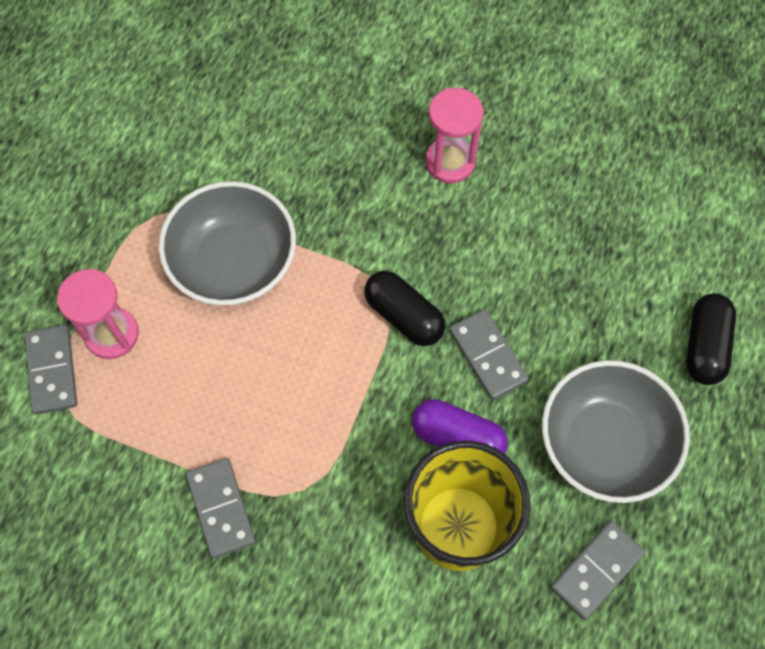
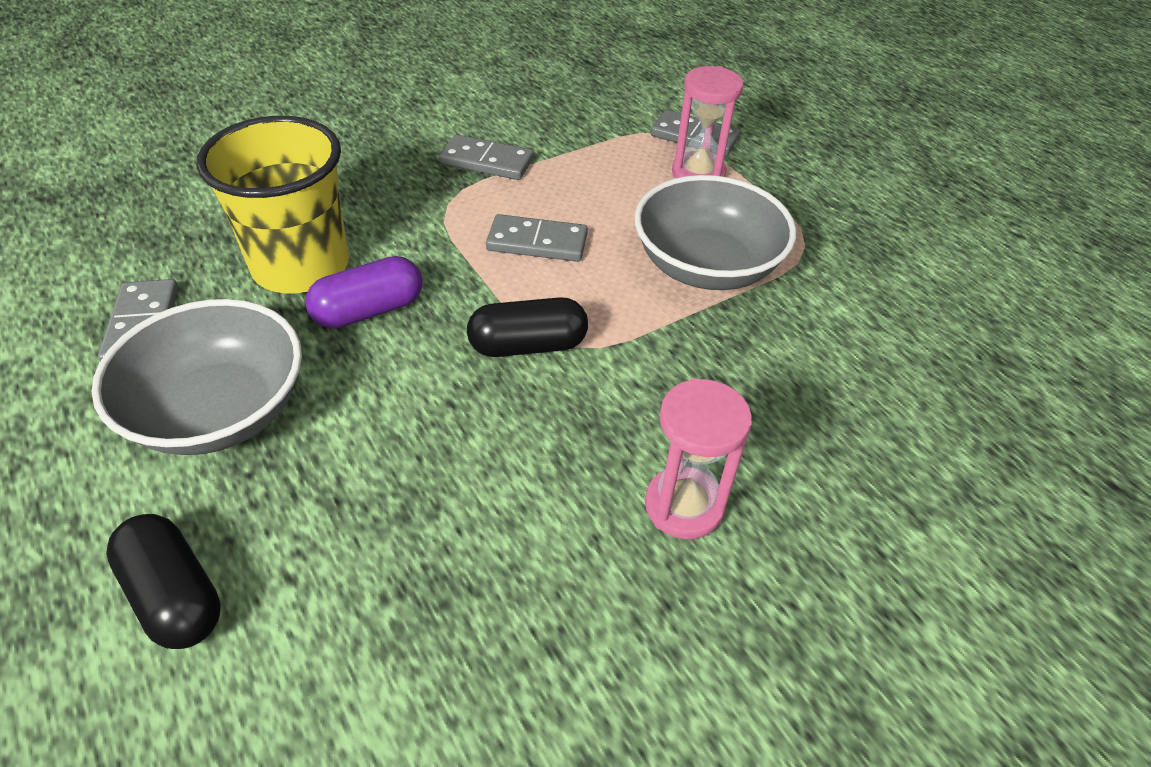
camera: 125 degrees right, 20 degrees down
grey domino [449,309,529,400] -> grey domino moved to [486,214,588,262]

